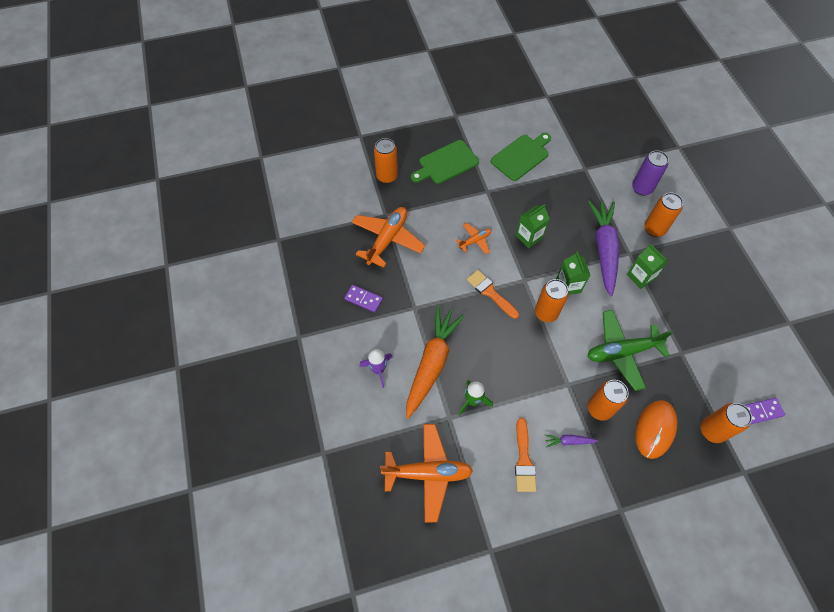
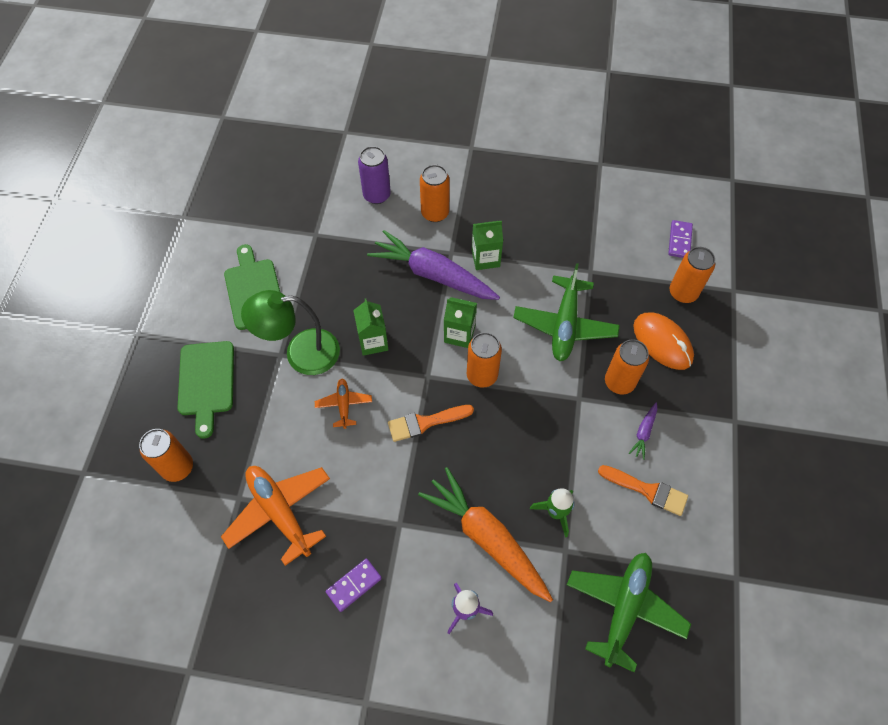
camera: 65 degrees left, 0 degrees up
orange plane [380,424,473,522] -> green plane [567,553,691,672]
none -> green lamp [241,290,340,375]

